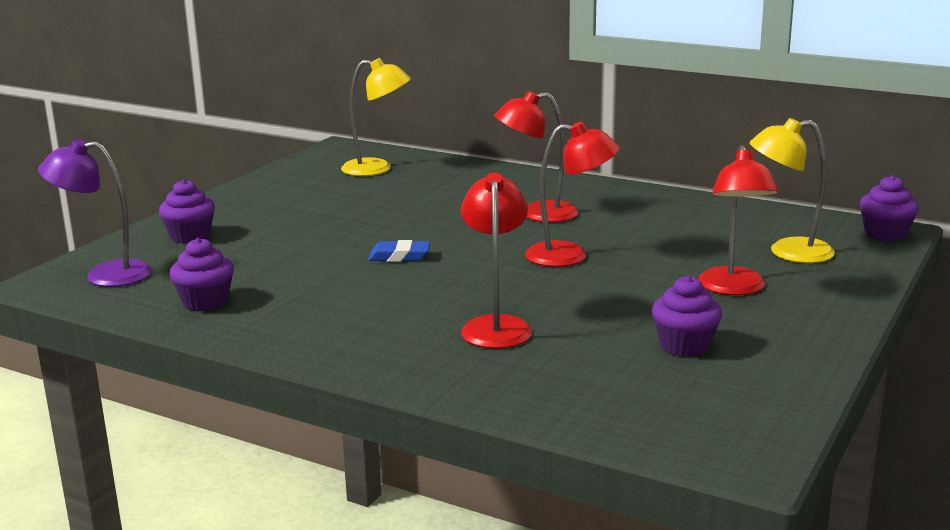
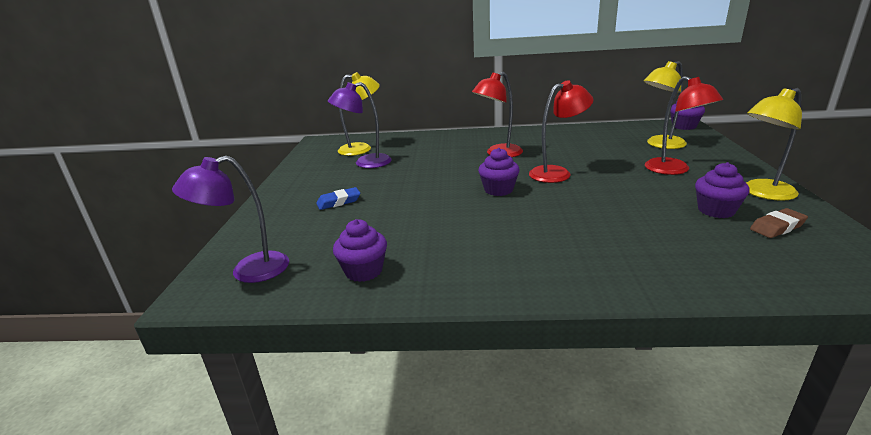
camera: 25 degrees left, 5 degrees up
purple cupcake [159,179,215,244] -> purple cupcake moved to [478,148,520,196]
blue eraser [368,240,430,262] -> blue eraser moved to [316,187,360,210]
red lamp [461,172,532,349] -> none
none -> purple lamp [328,82,392,168]
none -> yellow lamp [746,88,802,201]
none -> brown eraser [750,208,808,238]

